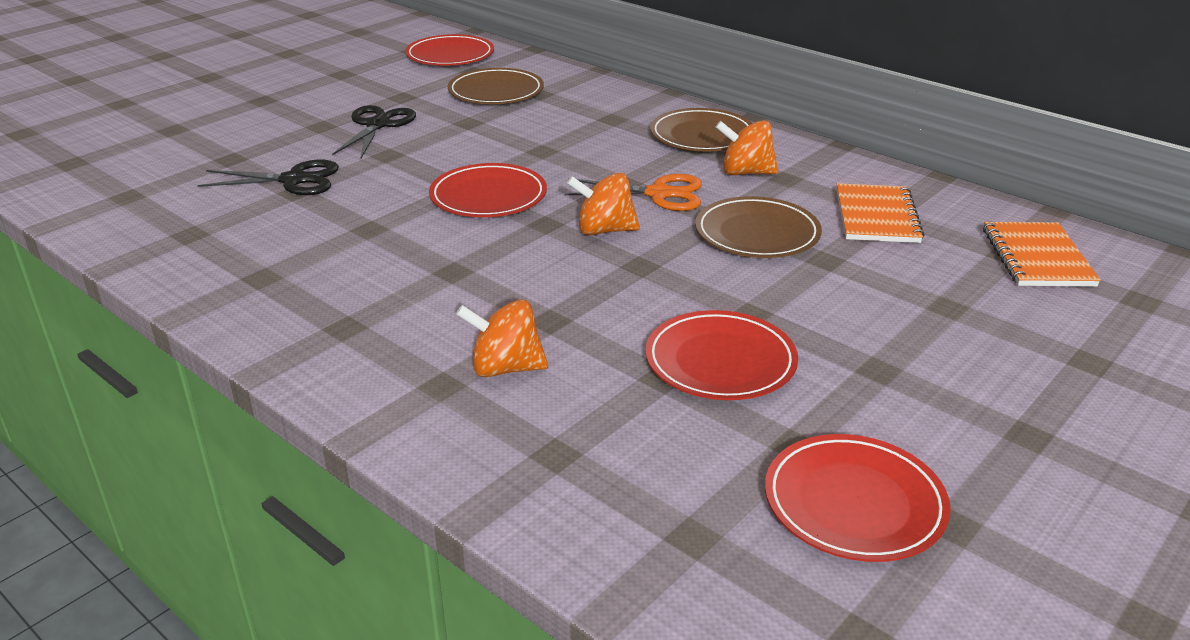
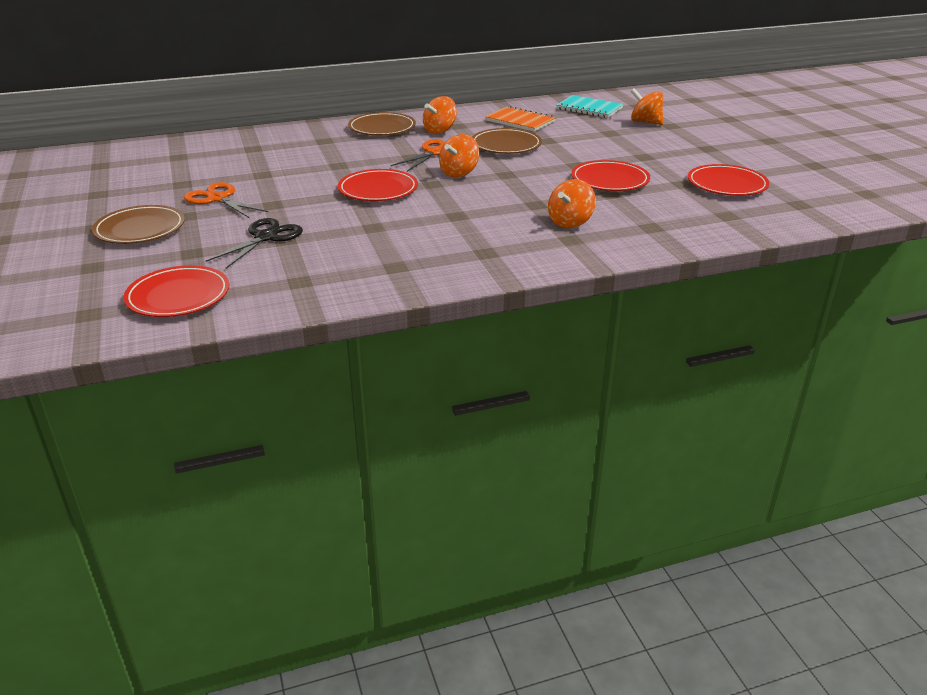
camera: 60 degrees left, 0 degrees up
black scissors [332,105,416,158] -> orange scissors [184,182,268,218]
red plate [405,34,494,65] -> red plate moved to [124,265,230,317]
brown plate [448,68,544,104] -> brown plate moved to [92,205,185,244]
orange notebook [983,222,1101,287] -> turquoise notebook [556,95,624,118]
none -> orange spinning top [631,88,663,125]

